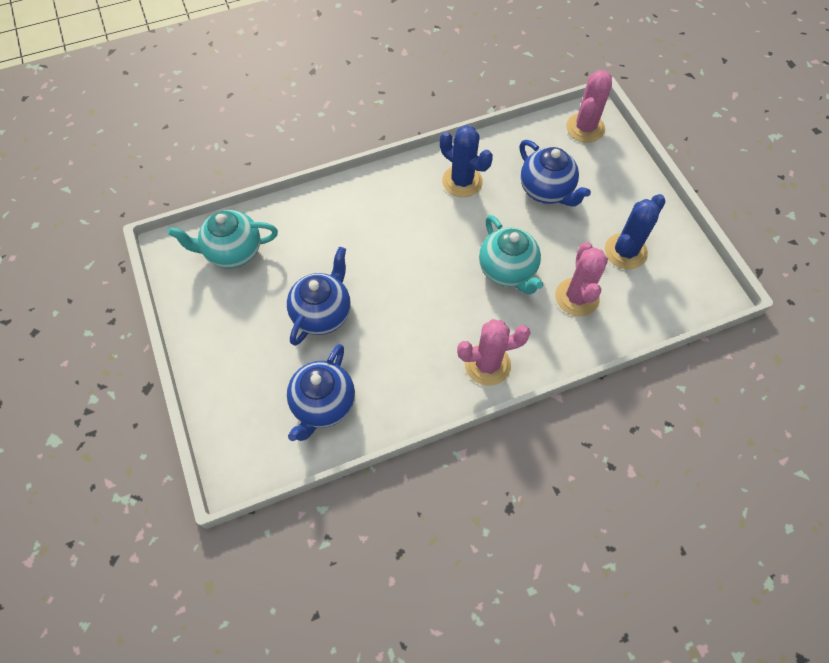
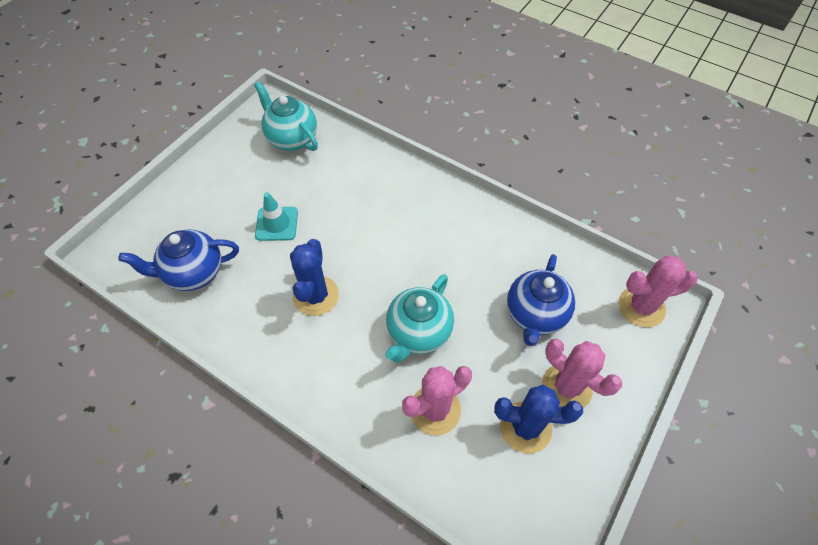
camera: 55 degrees right, 5 degrees down
blue teapot [287,247,351,346] -> turquoise traffic cone [255,192,298,241]
blue cactus [440,125,493,197] -> blue cactus moved to [290,239,339,316]
pink cactus [457,319,531,386] -> pink cactus moved to [542,339,622,408]

